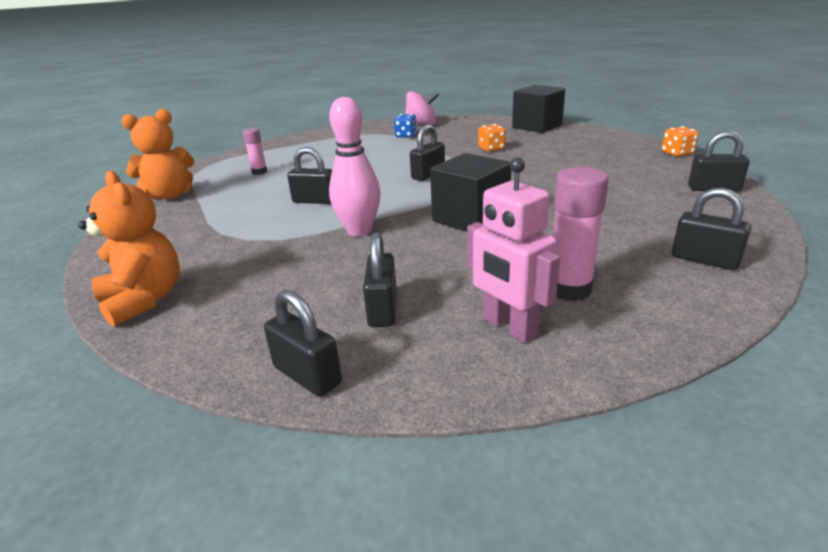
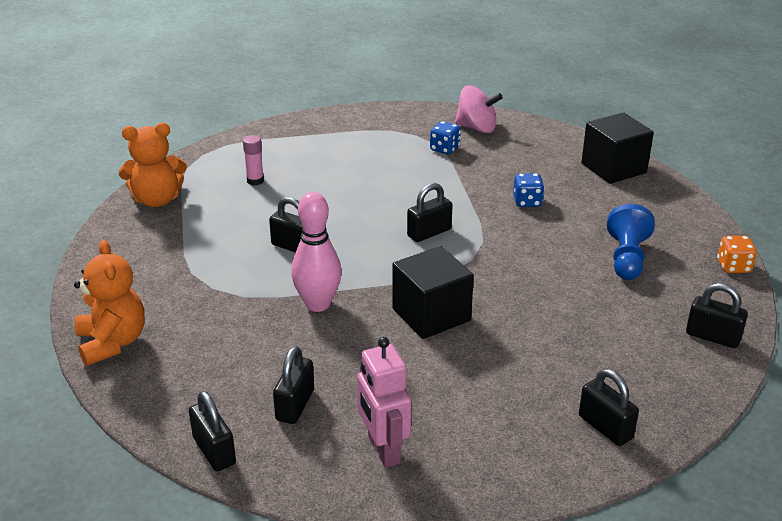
camera: 15 degrees right, 5 degrees up
orange dice [478,124,506,152] -> blue dice [513,173,544,207]
pink glue stick [553,167,609,301] -> none
none -> blue pawn [607,204,655,280]

